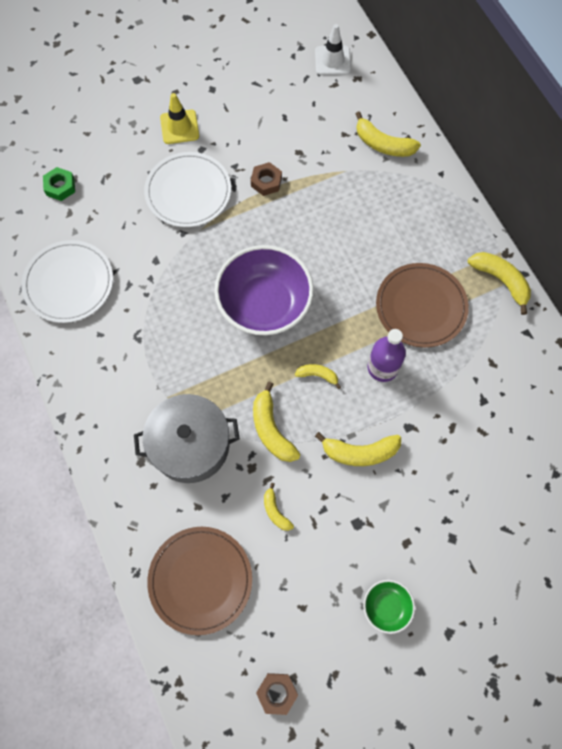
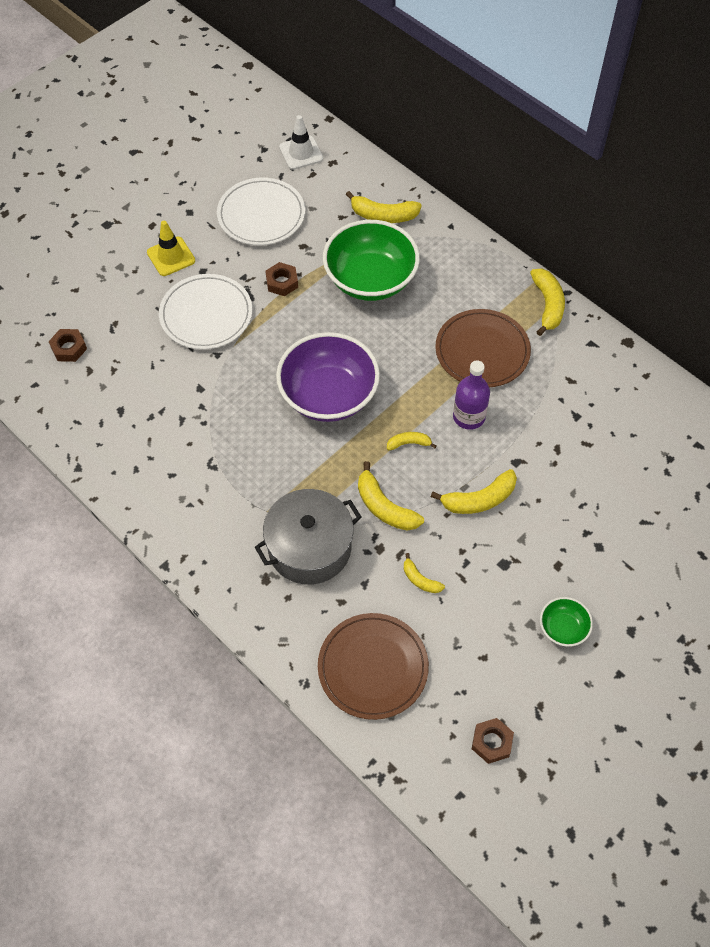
camera: 20 degrees left, 10 degrees down
white plate [21,240,113,323] -> white plate moved to [217,177,305,245]
green nut [43,167,75,201] -> brown nut [49,329,87,362]
yellow banana [468,252,531,315] -> yellow banana turned 60 degrees clockwise [530,268,565,336]
none -> green bowl [323,220,420,301]

